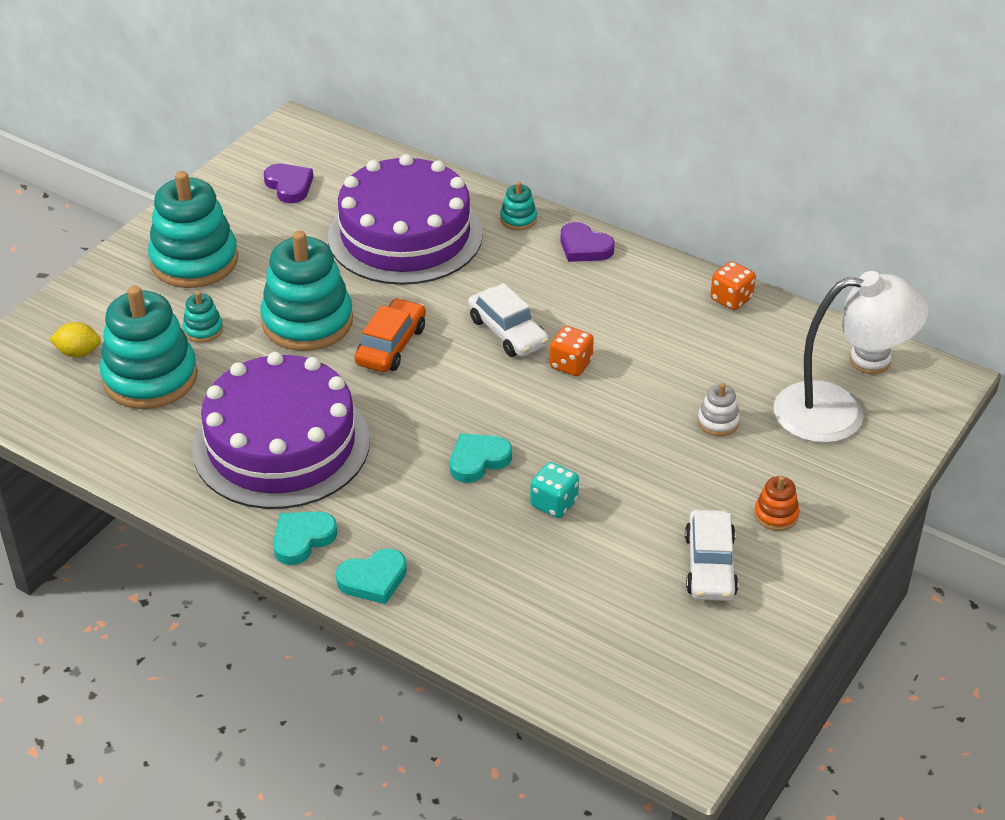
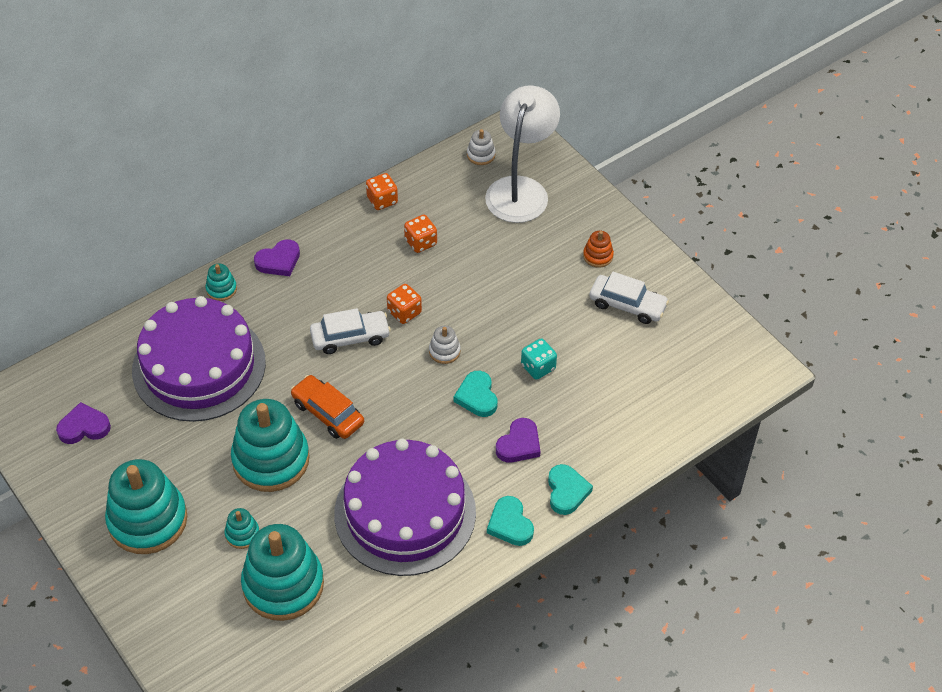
camera: 70 degrees left, 10 degrees up
yellow lemon [50,322,101,358] -> none
white stacking toy [697,383,740,436] -> white stacking toy moved to [429,326,460,364]
none -> orange dice [404,215,437,253]
none -> purple heart [496,418,540,463]

